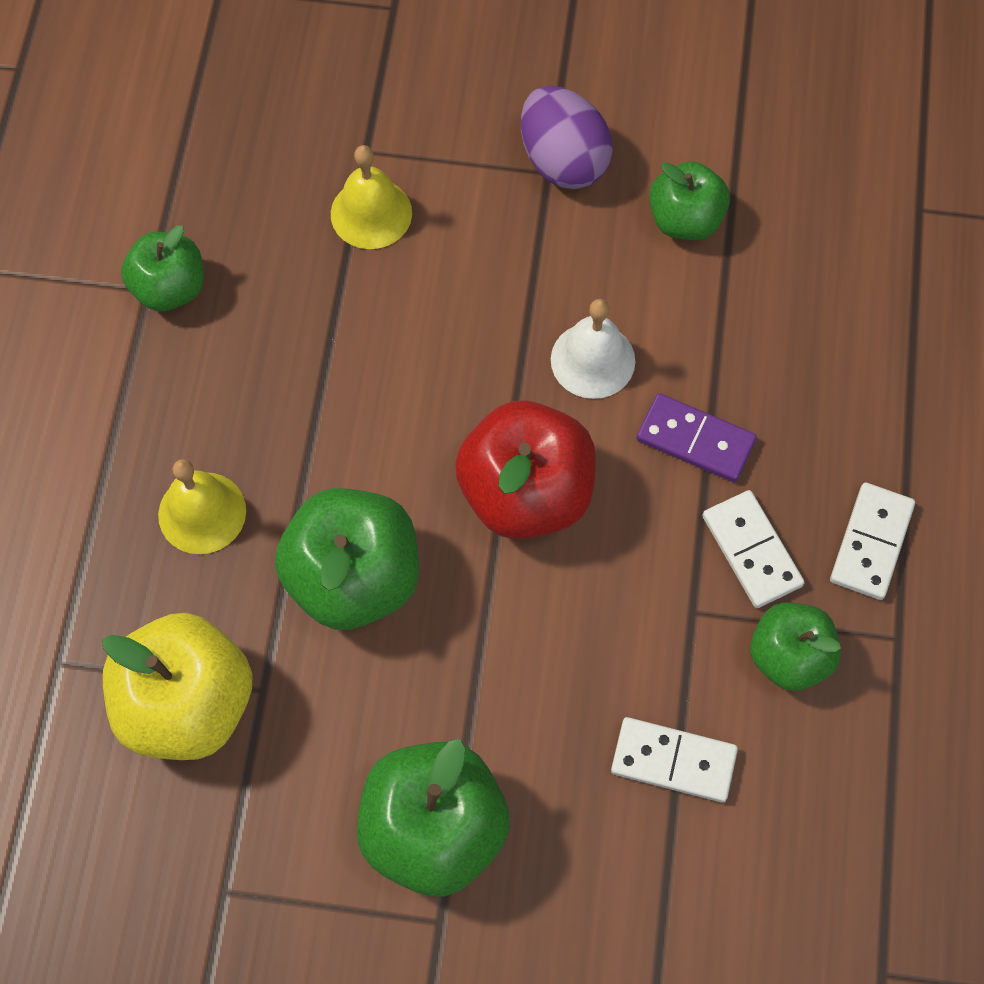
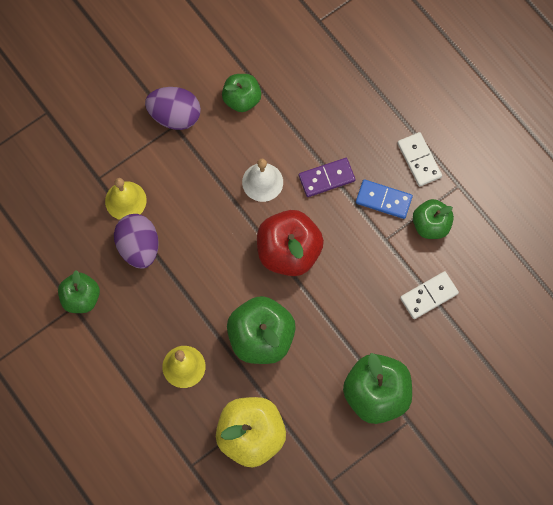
camera: 45 degrees left, 5 degrees up
white domino [702,490,805,608] -> blue domino [356,179,413,219]
none -> purple egg [114,214,159,269]

